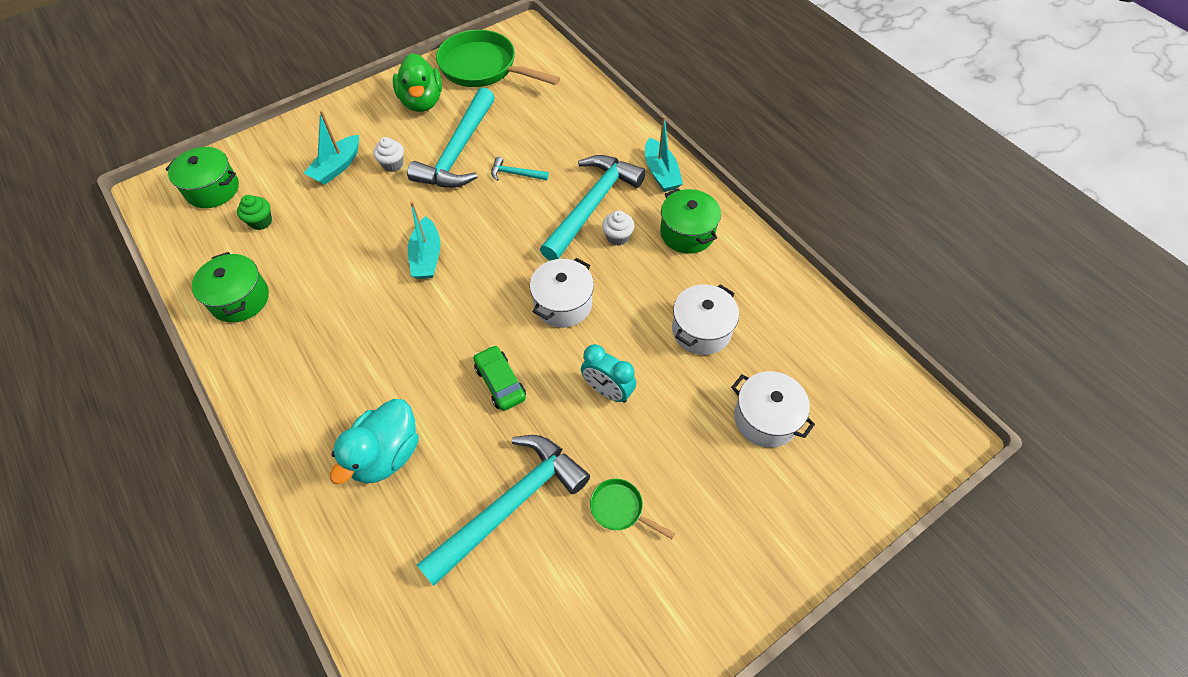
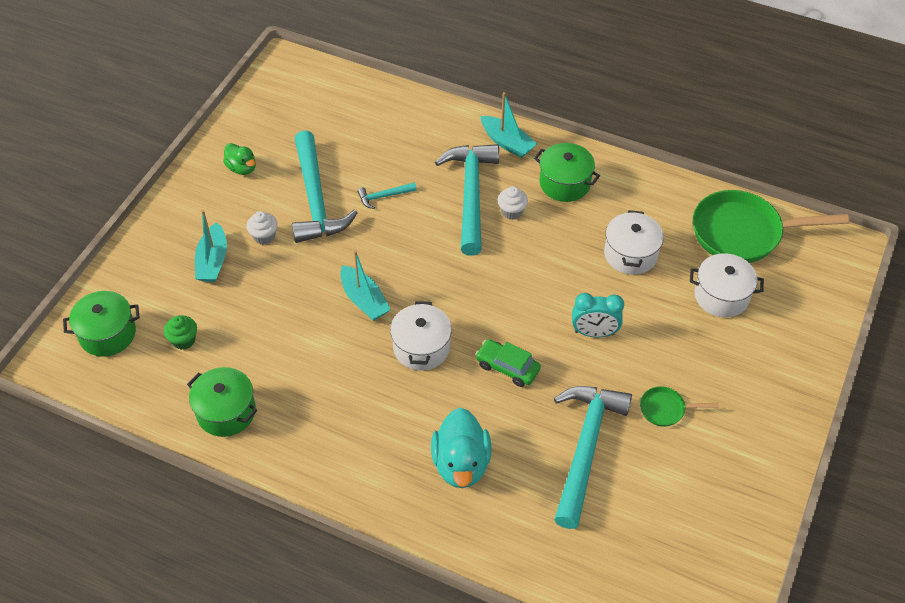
camera: 30 degrees left, 5 degrees down
green duck [393,53,442,112] -> green duck [223,143,256,175], size x0.58
green pan [436,30,560,87] -> green pan moved to [693,190,850,263]
white pot [530,258,594,328] -> white pot moved to [390,301,452,371]

